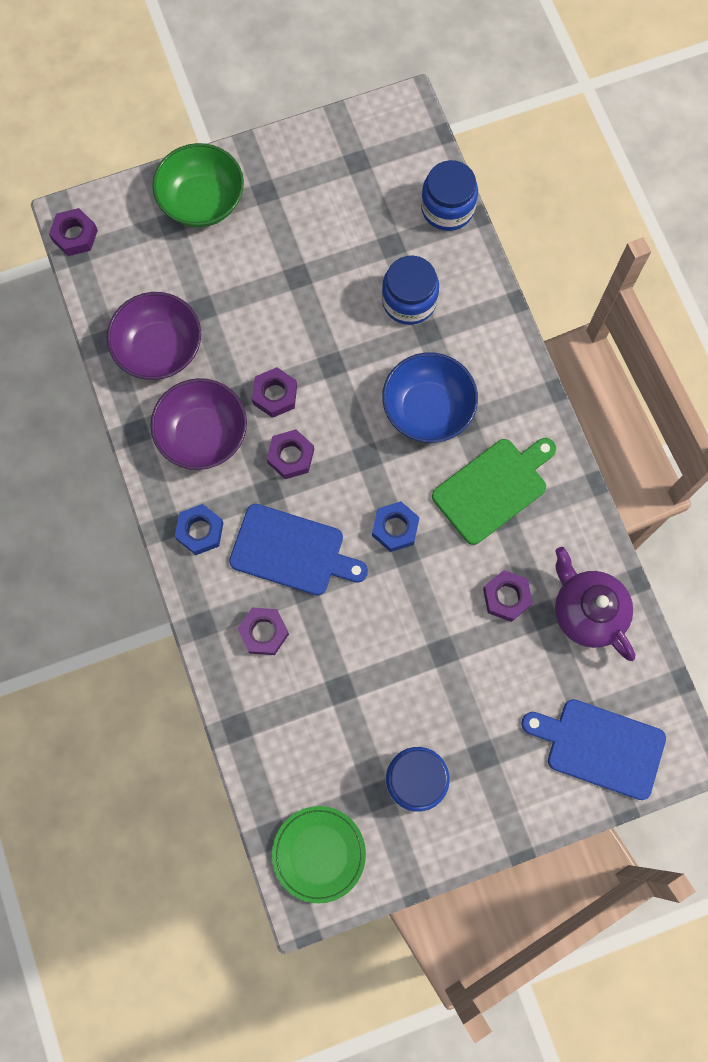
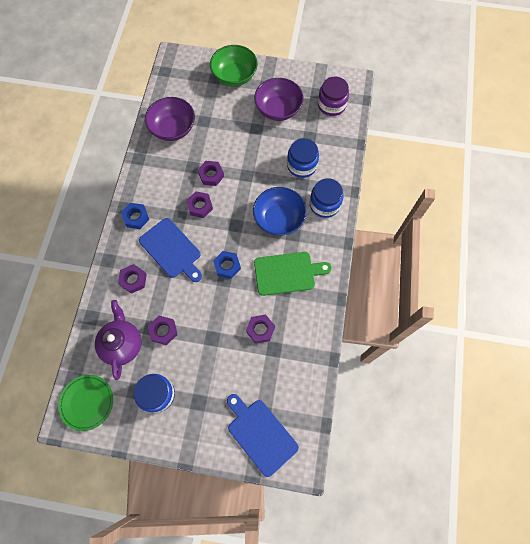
camera: 30 degrees right, 5 degrees down
purple nut [49,208,98,256] -> purple nut moved to [148,316,177,345]
purple bowl [150,378,247,470] -> purple bowl moved to [254,78,304,121]
blue jar [421,160,478,231] -> blue jar moved to [310,178,343,218]
purple teapot [555,547,635,661] -> purple teapot moved to [95,300,142,380]
none -> purple jar [318,76,349,116]

